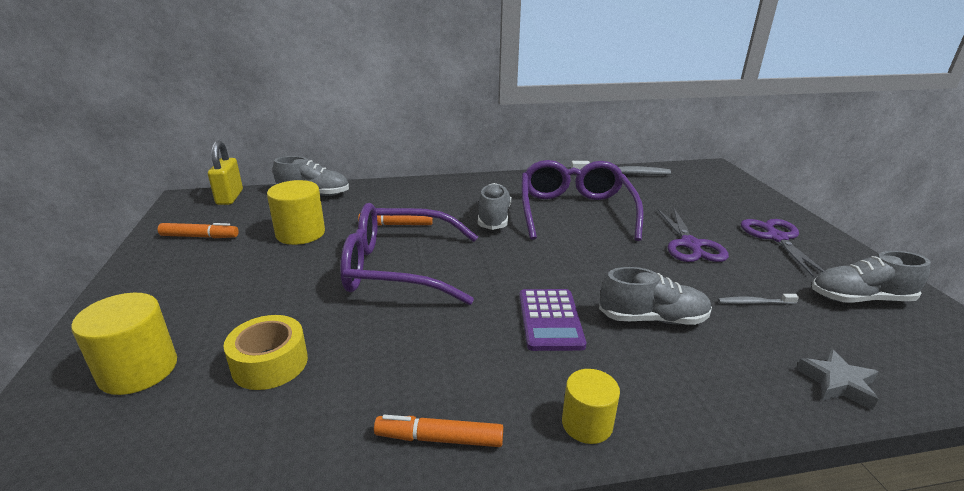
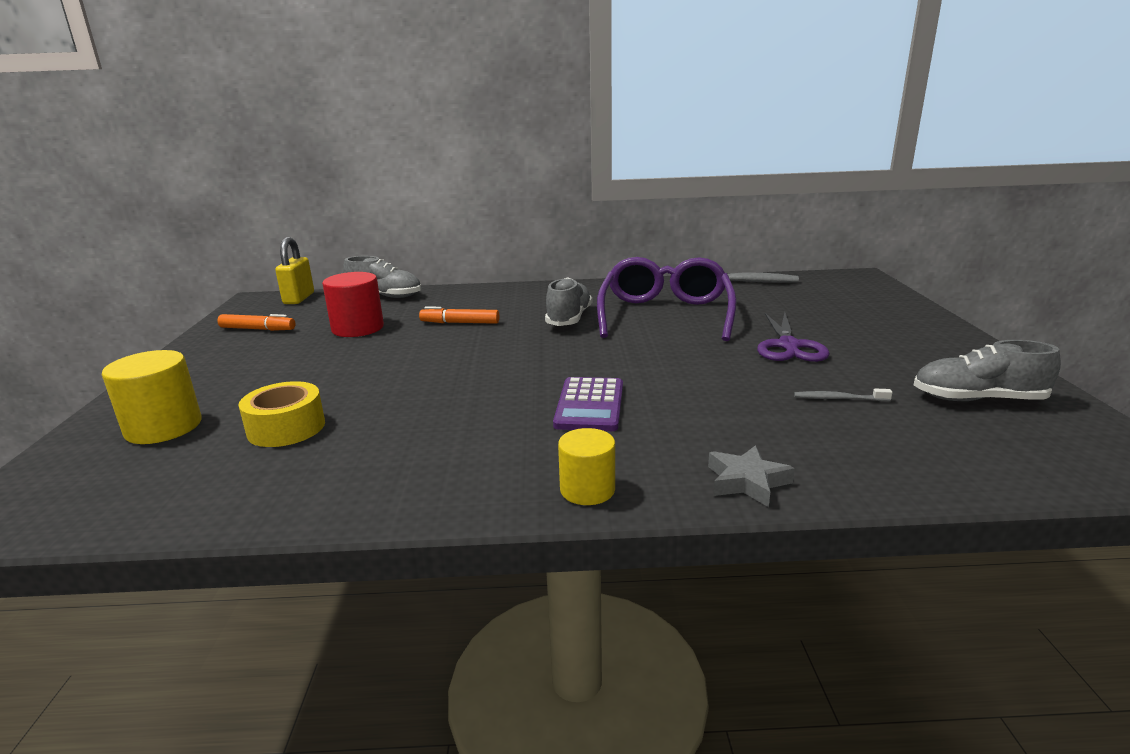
camera: 10 degrees right, 5 degrees down
yellow cylinder [267,180,325,245] -> red cylinder [322,272,384,337]
purple glasses [340,203,478,305] -> none
orange marker [374,415,503,447] -> none
grey shoe [599,267,712,325] -> none
purple scissors [741,219,824,278] -> none
grey star [796,349,879,410] -> grey star moved to [708,445,795,507]

